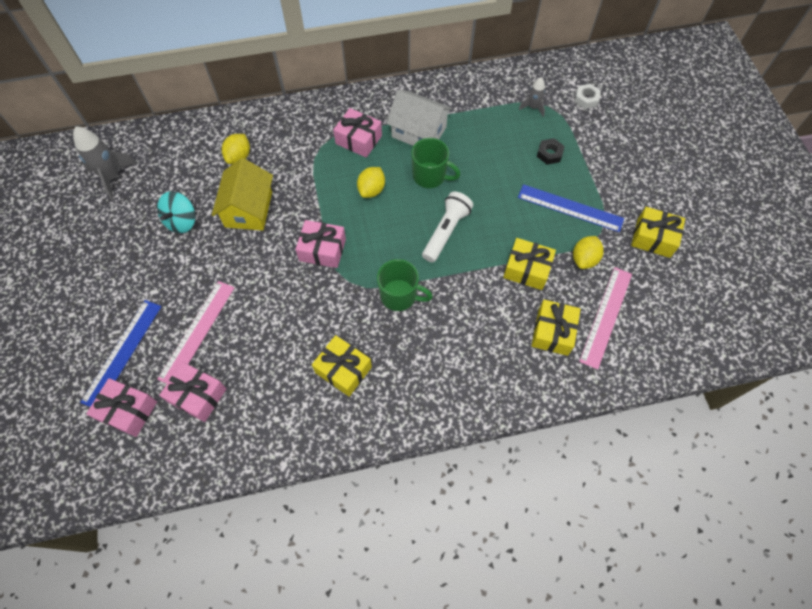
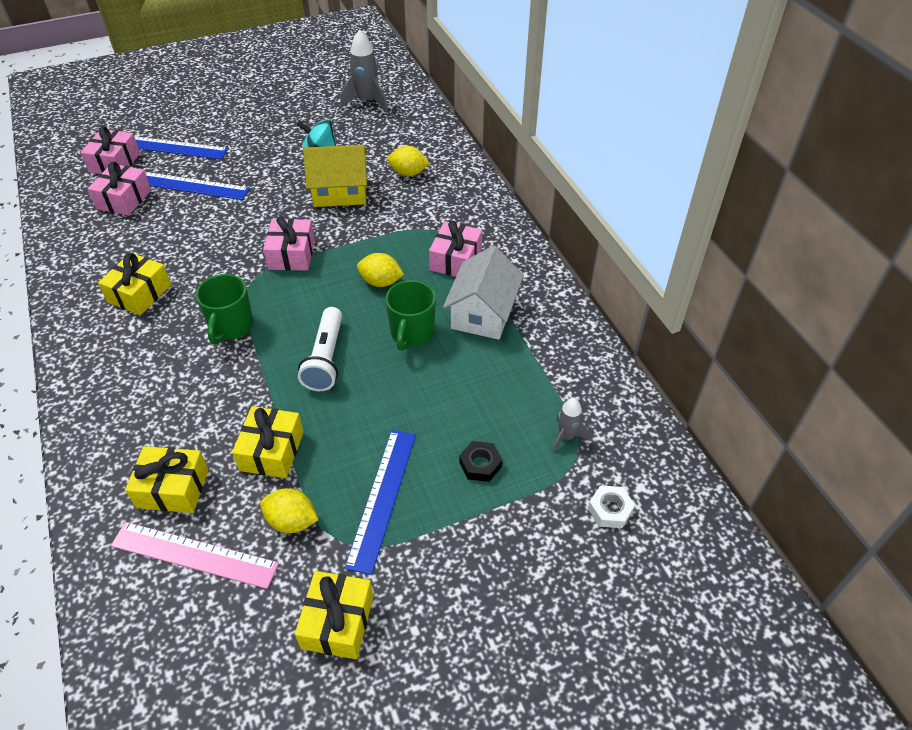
camera: 80 degrees right, 15 degrees down
pink ruler [157,281,235,384] -> blue ruler [145,172,250,200]
white flashlight [422,191,473,263] -> white flashlight turned 75 degrees clockwise [298,307,342,391]

